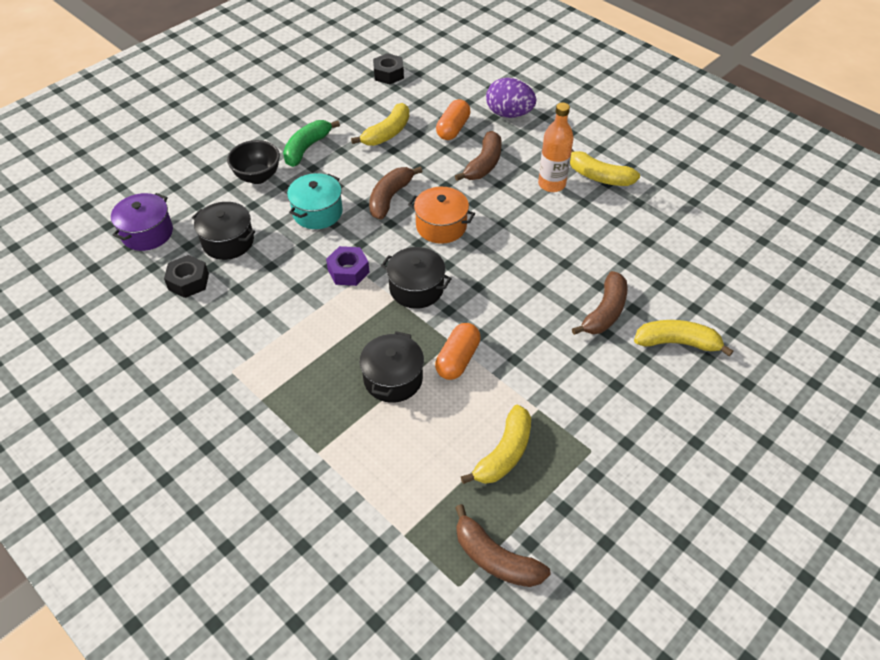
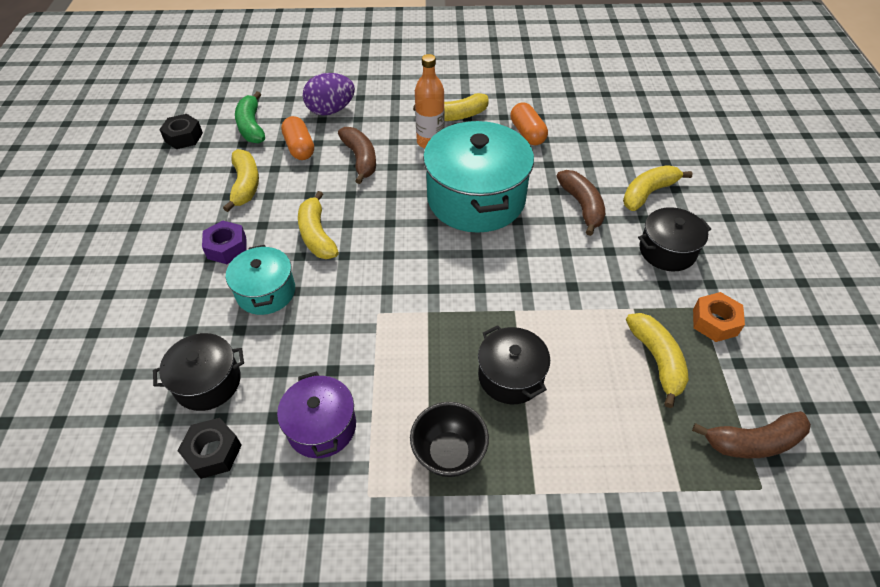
camera: 45 degrees left, 0 degrees up
purple pot [111,193,173,251] -> purple pot moved to [277,371,356,458]
black bowl [227,140,280,184] -> black bowl moved to [410,402,489,477]
green banana [283,120,340,167] -> green banana moved to [235,91,265,143]
purple nut [326,246,370,286] -> purple nut moved to [202,220,246,264]
brown banana [369,167,422,220] -> yellow banana [298,191,339,259]
black pot [381,247,452,309] -> black pot moved to [638,207,711,271]
orange pot [408,187,475,244] -> none
orange capsule [435,323,481,380] -> orange capsule moved to [510,102,548,145]
none -> turquoise pot [423,121,534,233]
none -> orange nut [693,292,745,342]

